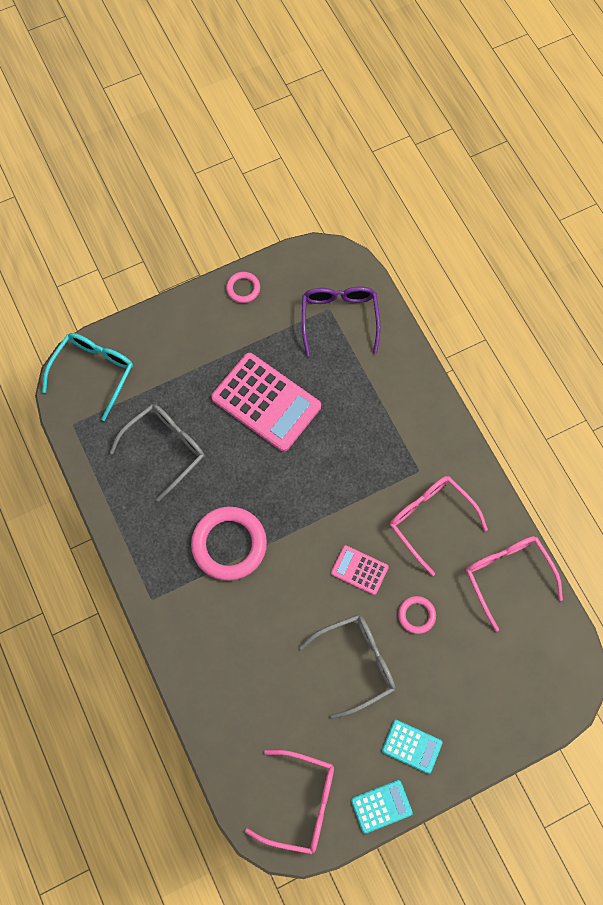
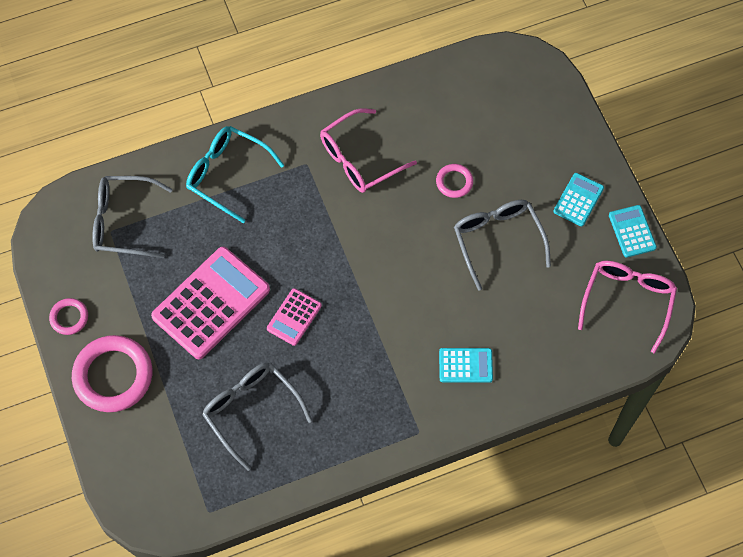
camera: 85 degrees left, 5 degrees down
turquoise glasses [42,333,133,421] -> turquoise glasses moved to [186,126,284,223]
pink ring [191,507,267,581] -> pink ring moved to [72,335,152,412]
purple glasses [302,286,381,356] -> grey glasses [92,176,173,258]
pink calculator [331,545,389,595] -> pink calculator moved to [267,288,322,346]
pink glasses [466,536,563,632] -> none
none -> turquoise calculator [439,348,493,383]

